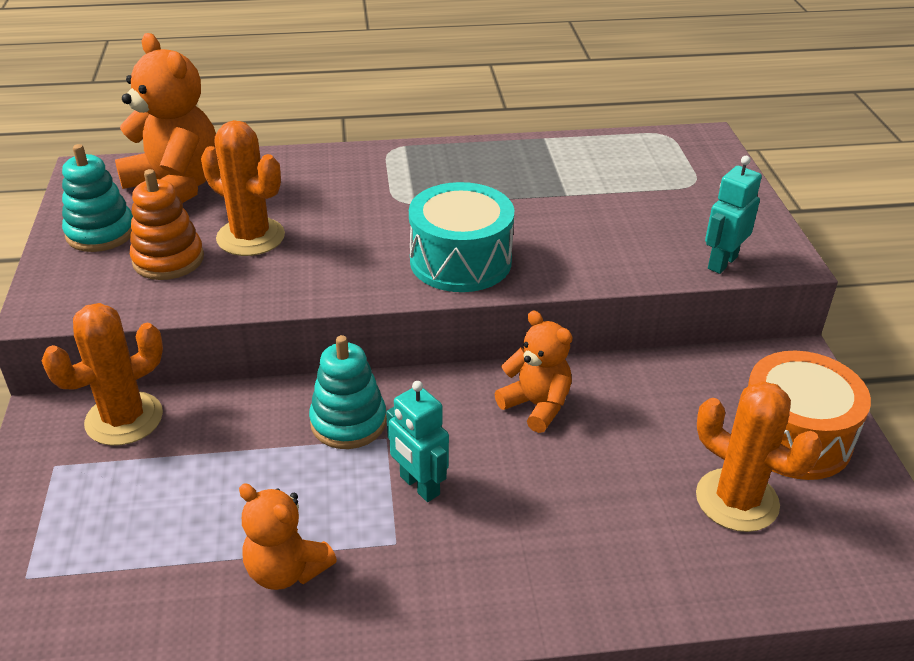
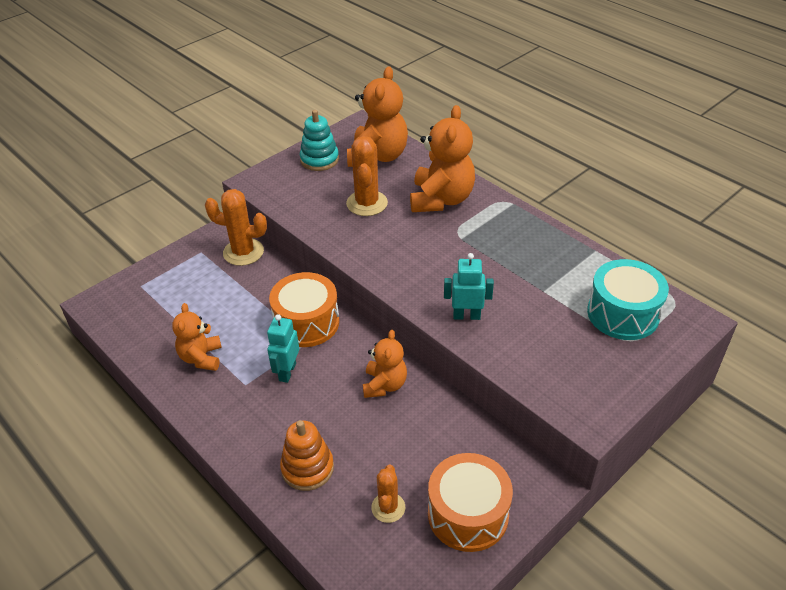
camera: 55 degrees right, 5 degrees up
orange stacking toy [130,169,204,280] -> orange stacking toy moved to [280,420,334,491]
turquoise stacking toy [309,335,387,449] -> orange drum [269,272,339,347]
turquoise drum [409,182,514,292] -> turquoise drum moved to [587,259,669,340]
orange cactus [696,381,823,532] -> orange cactus [371,465,405,523], size x0.62
turquoise robot [705,156,762,274] -> turquoise robot moved to [444,253,494,320]
none -> orange teddy bear [410,105,475,212]

